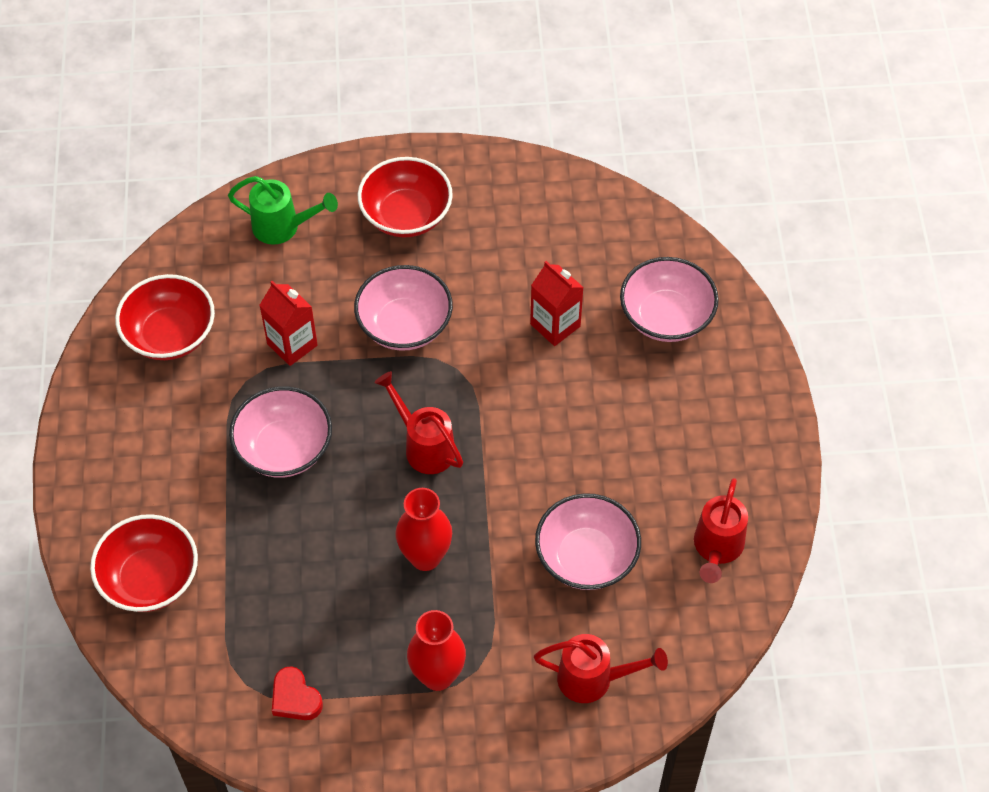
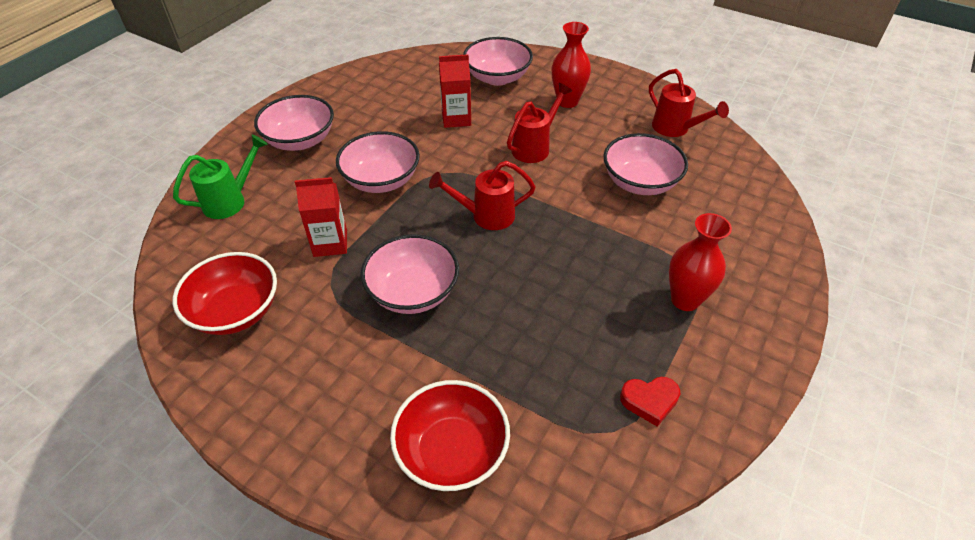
camera: 55 degrees left, 10 degrees down
red bowl [358,157,453,237] -> pink bowl [254,95,334,151]
red vase [395,488,452,571] -> red vase moved to [552,22,591,108]
red watering can [534,634,668,703] -> red watering can moved to [507,83,572,163]

